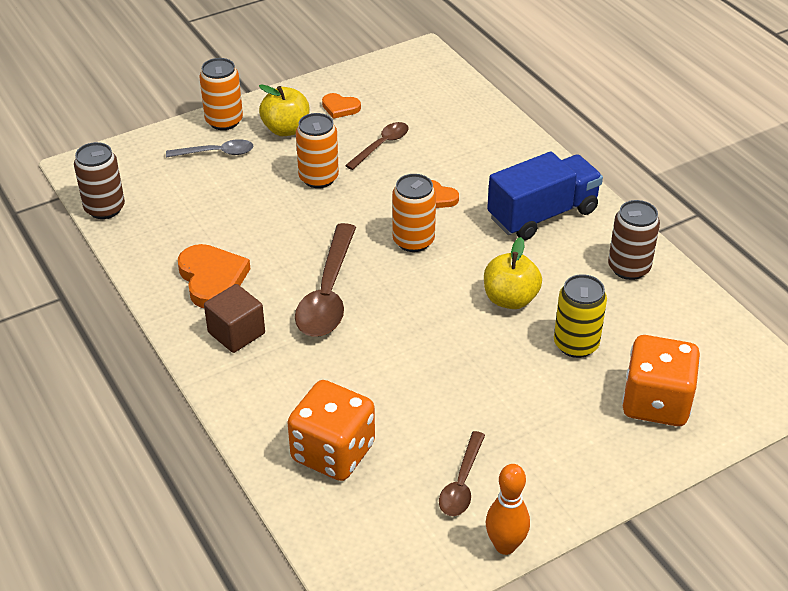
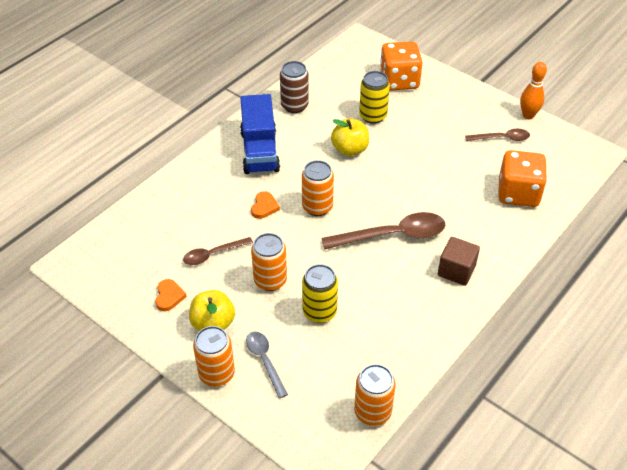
camera: 110 degrees left, 5 degrees up
brown can [74,142,125,219] -> orange can [354,364,396,426]
orange heart [178,244,251,308] -> none
brown spoon [345,122,409,170] -> brown spoon turned 45 degrees counterclockwise [183,237,253,265]
blue truck [487,152,603,240] -> blue truck turned 135 degrees counterclockwise [240,94,280,174]
none -> yellow can [302,264,338,323]

